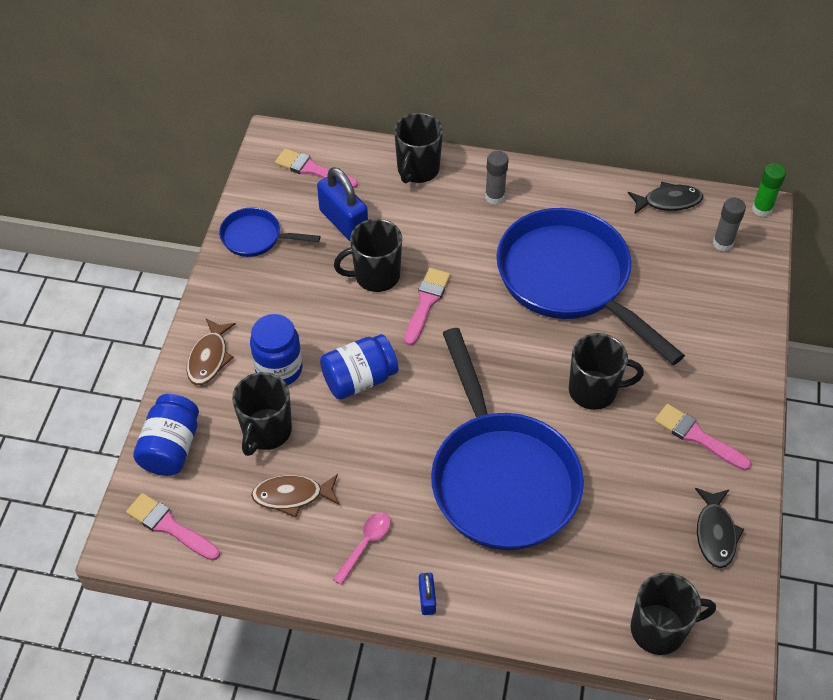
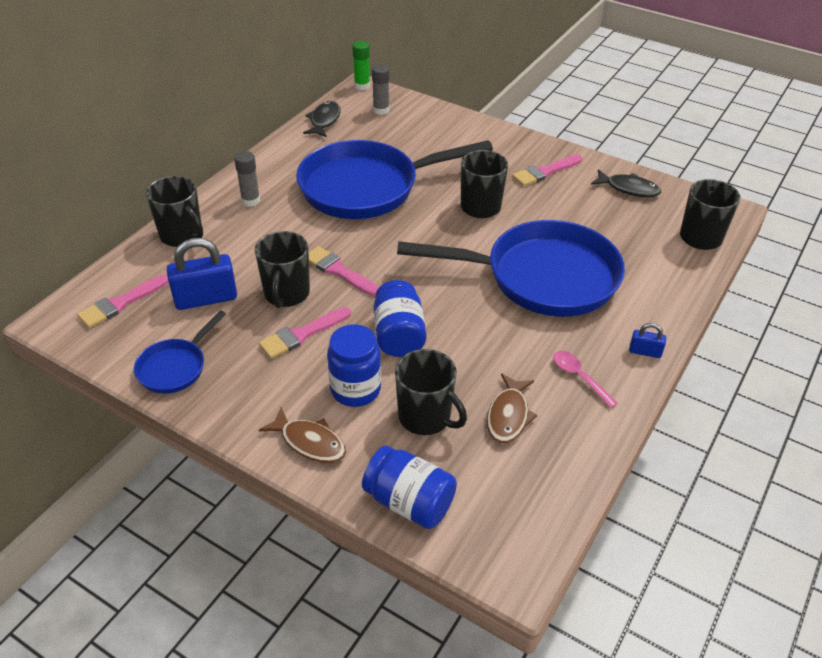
camera: 70 degrees left, 10 degrees down
pink brush [126,493,220,561] -> pink brush moved to [259,307,351,359]

